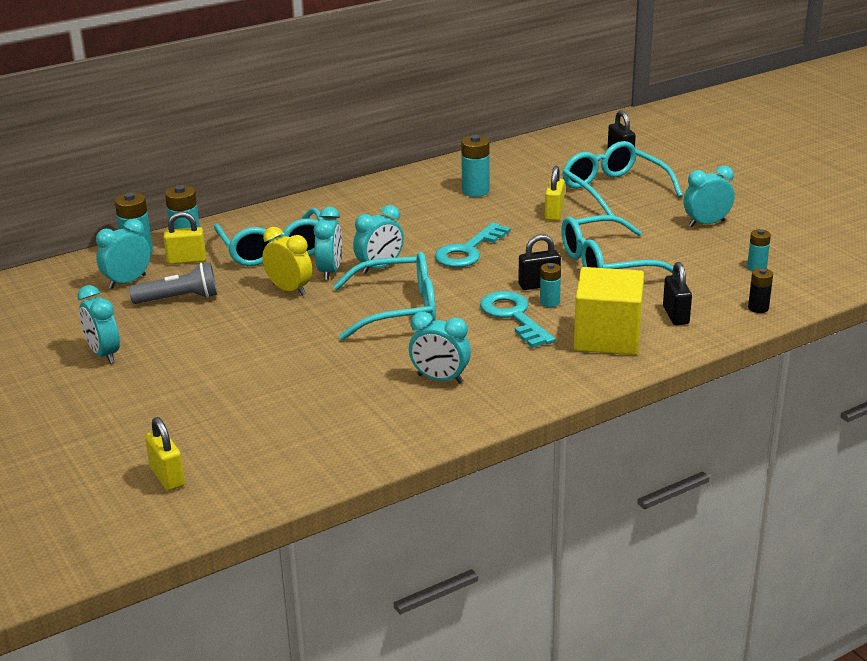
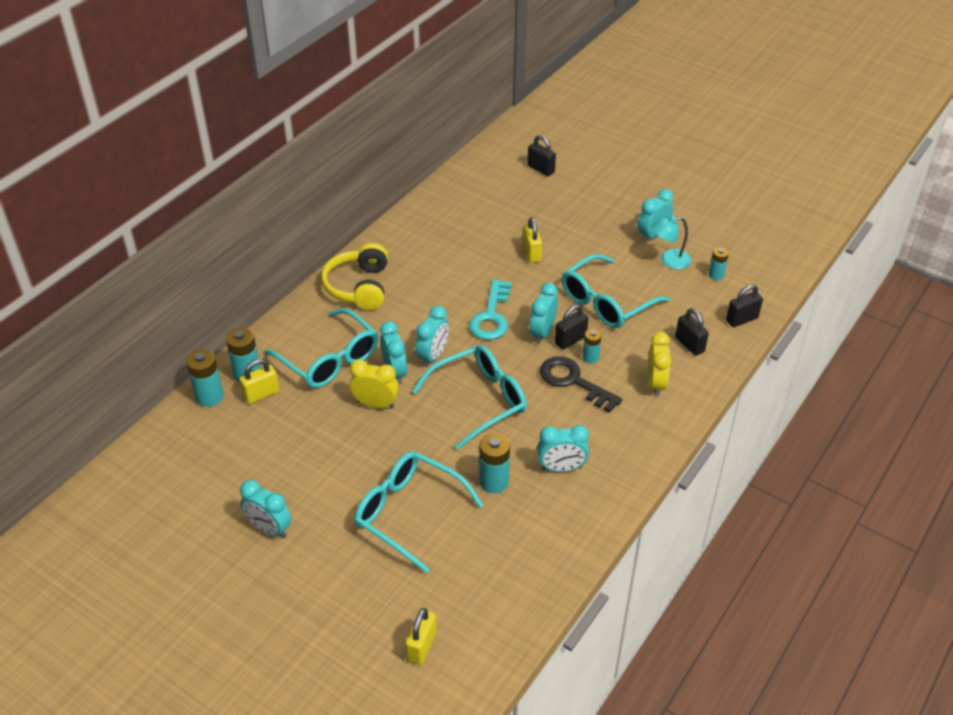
camera: 25 degrees left, 15 degrees up
turquoise clock [96,219,150,289] -> turquoise clock moved to [529,283,558,344]
grey flashlight [129,262,217,304] -> none
yellow padlock [145,417,185,491] -> yellow padlock turned 75 degrees clockwise [405,608,437,665]
turquoise battery [461,135,489,197] -> turquoise battery moved to [479,433,510,493]
turquoise key [480,291,555,348] -> black key [540,356,622,413]
turquoise glasses [562,141,683,216] -> turquoise glasses moved to [355,451,484,573]
yellow cube [574,267,644,355] -> yellow clock [648,332,671,397]
black battery [748,268,773,313] -> black padlock [726,284,763,327]
none -> yellow headphones [321,243,388,310]
none -> turquoise lamp [652,216,691,269]

